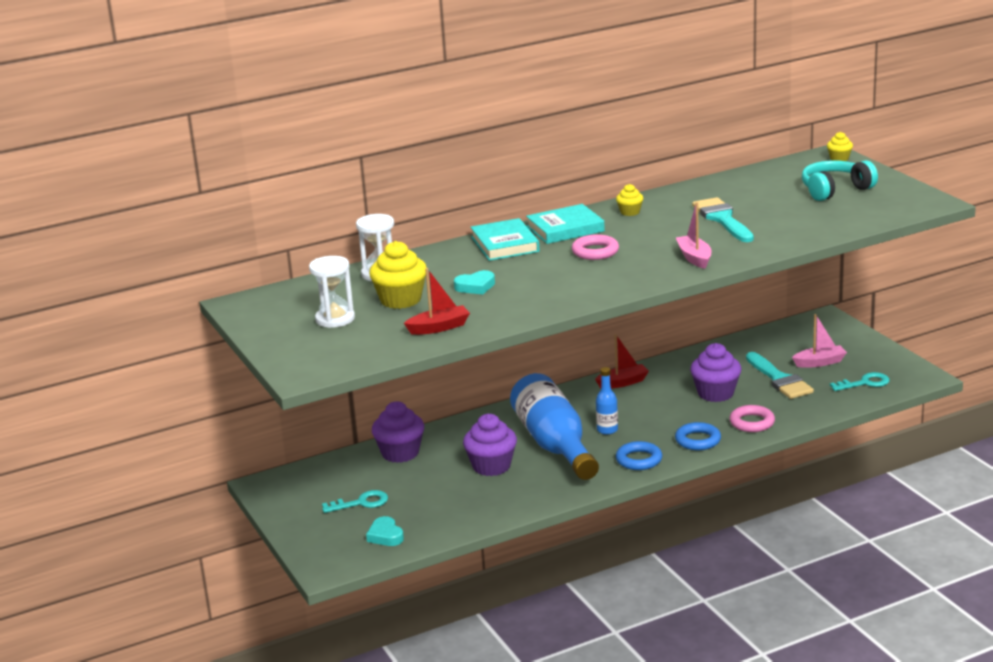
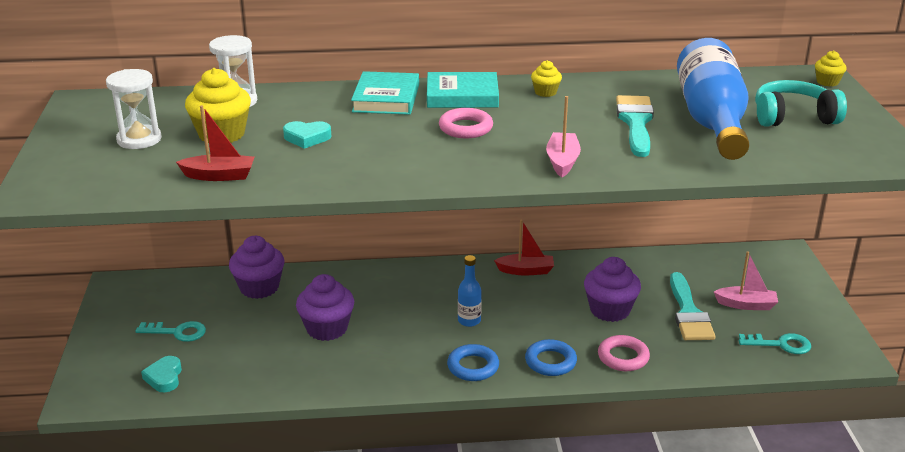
camera: 20 degrees right, 5 degrees up
blue bottle [510,373,599,480] -> blue bottle moved to [677,38,749,160]

